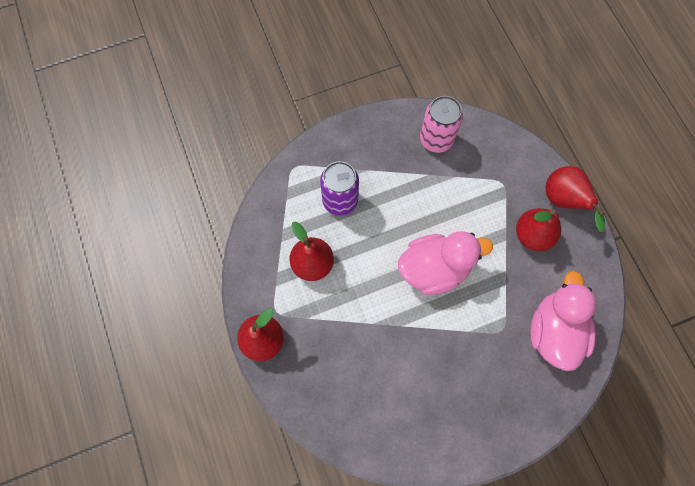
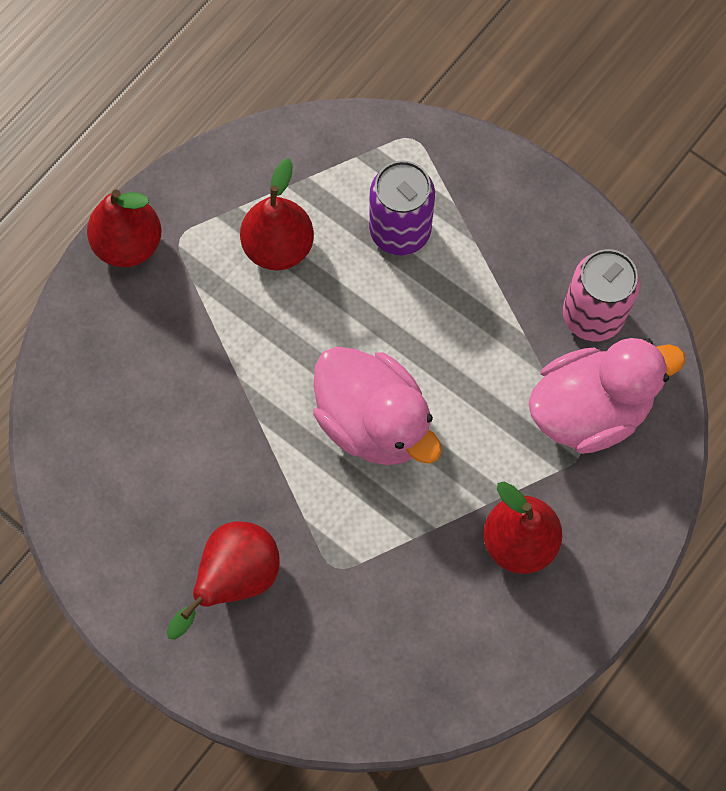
camera: 60 degrees right, 0 degrees up
pink duck [530,271,596,371] -> pink duck moved to [528,338,685,454]
red pear [546,166,605,232] -> red pear moved to [167,521,280,640]

